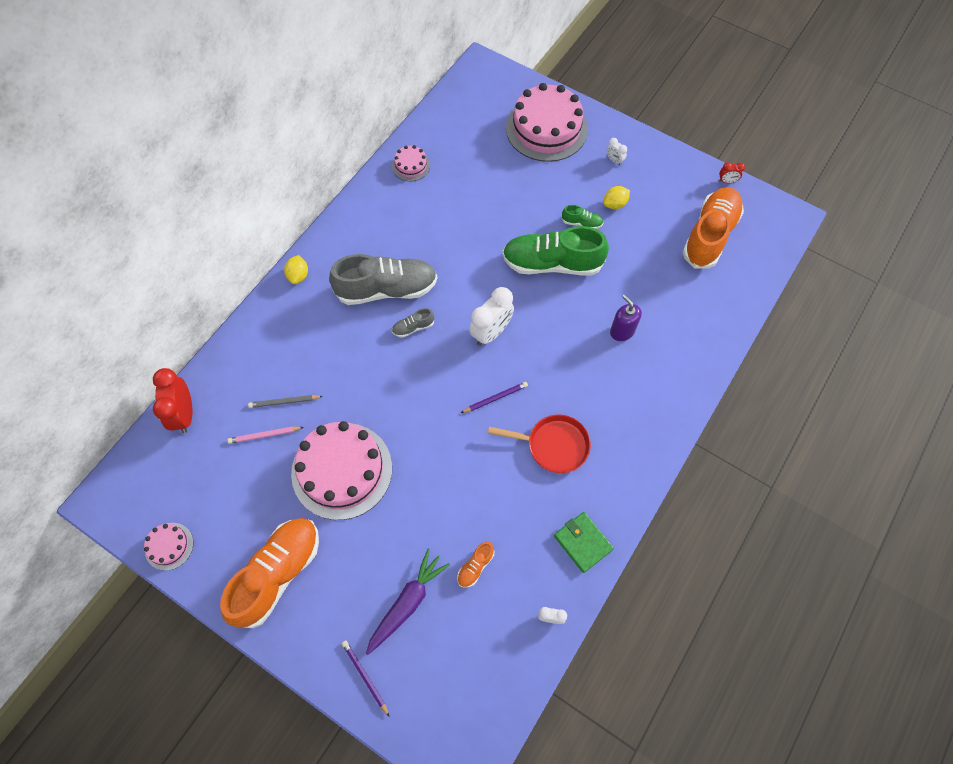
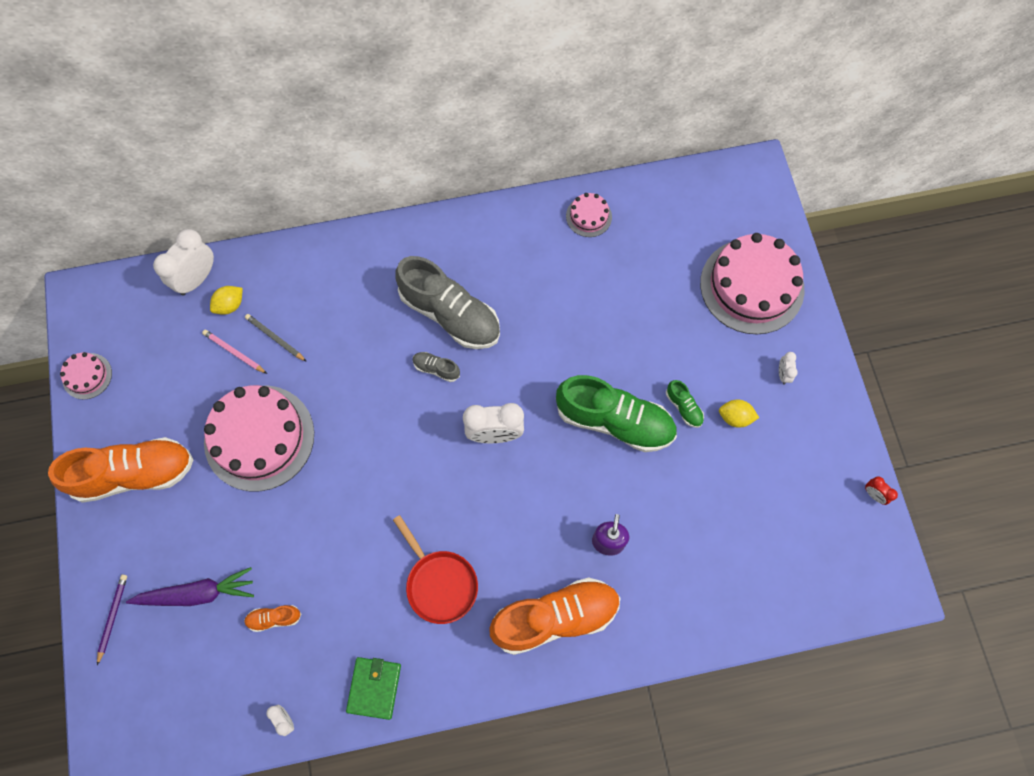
camera: 45 degrees right, 5 degrees up
red clock [153,368,193,433] -> white clock [153,229,214,296]
yellow lemon [284,255,308,284] -> yellow lemon moved to [210,286,243,315]
purple pencil [461,382,528,413] -> none
green shoe [502,226,609,276] -> green shoe turned 150 degrees clockwise [556,375,677,452]
orange shoe [683,187,744,269] -> orange shoe moved to [489,577,620,655]

